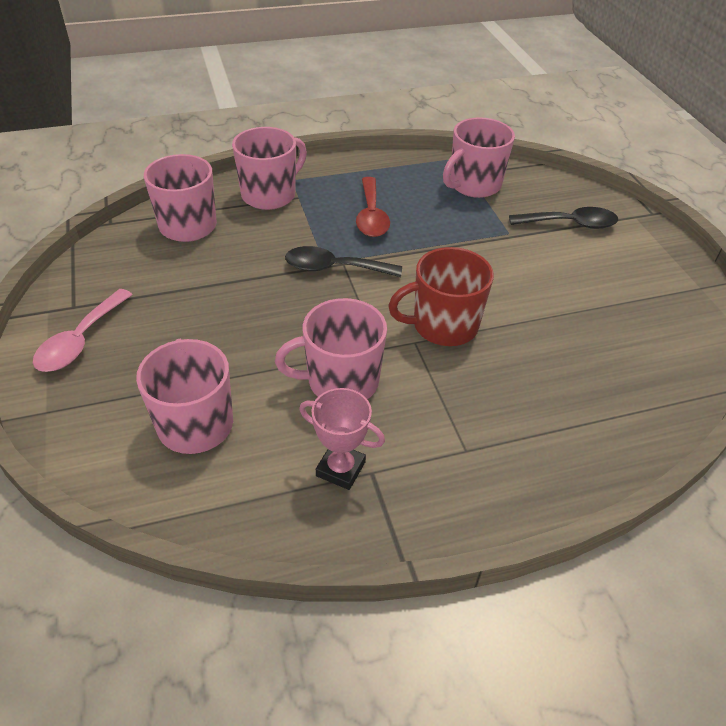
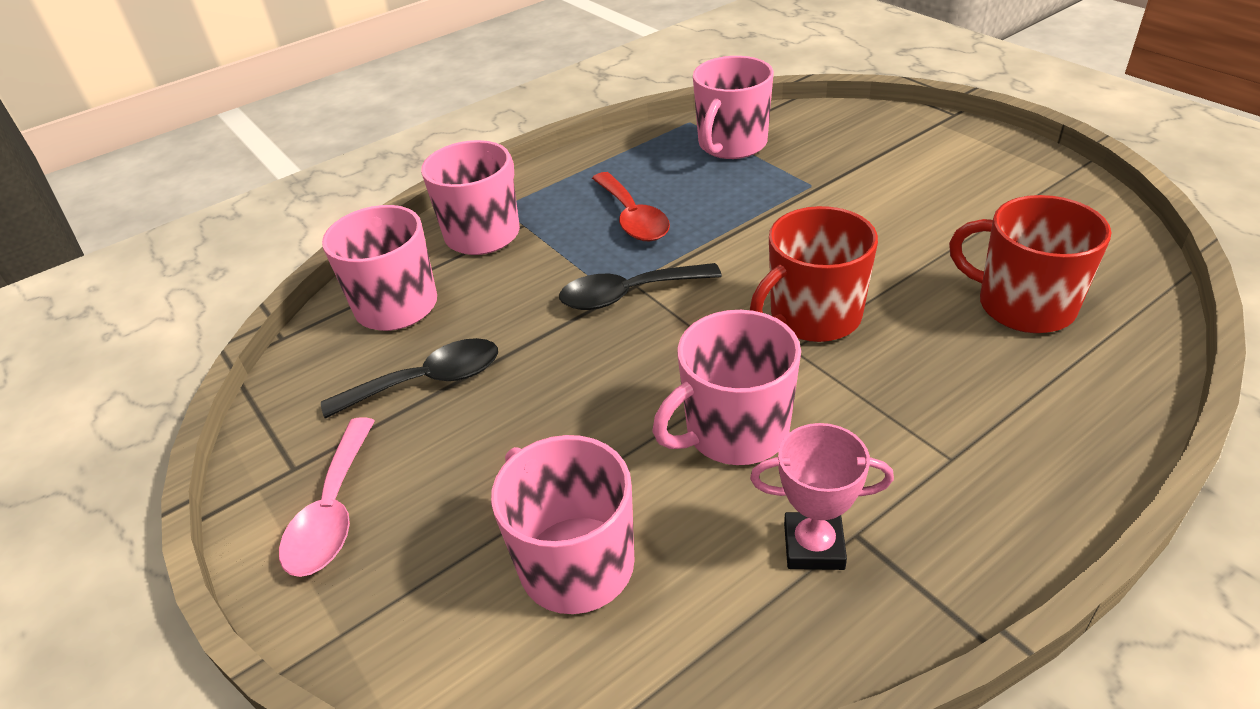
camera: 15 degrees left, 5 degrees down
black spoon [509,207,618,229] -> black spoon moved to [321,338,498,418]
none -> red mug [949,195,1111,333]

